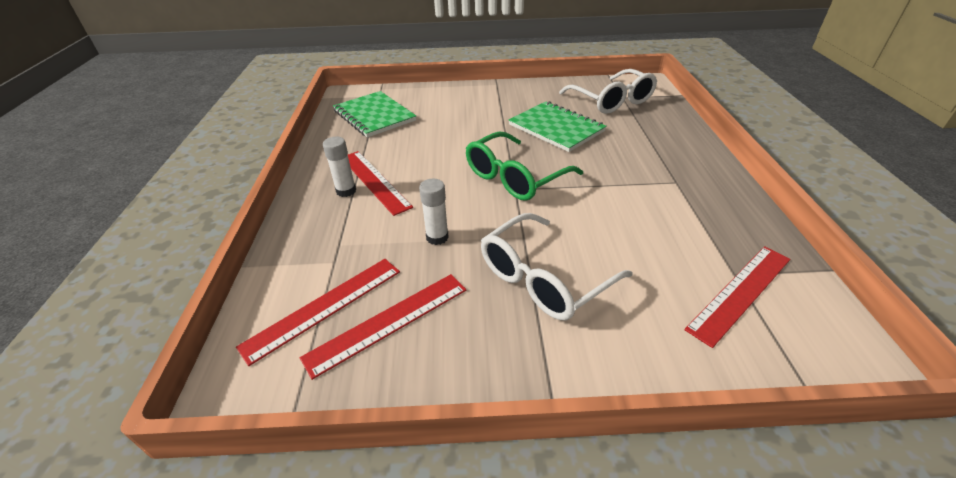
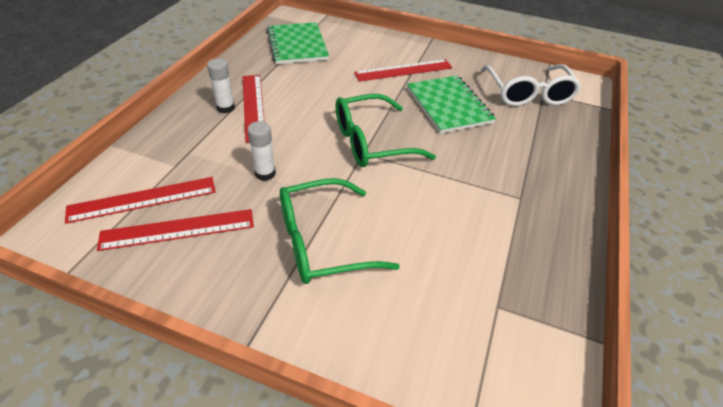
camera: 20 degrees right, 5 degrees up
white glasses [481,213,632,320] -> green glasses [280,178,400,284]
red ruler [684,246,790,348] -> red ruler moved to [354,59,453,82]

